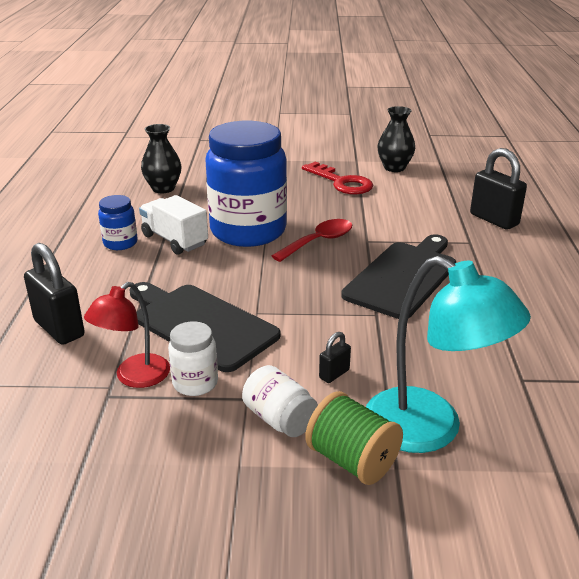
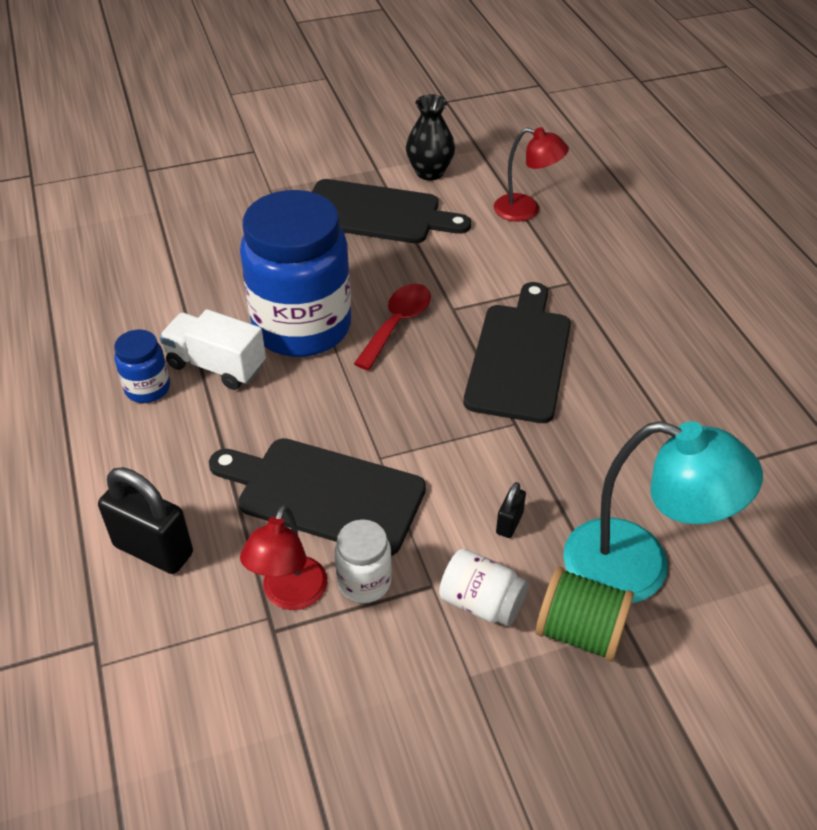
camera: 20 degrees left, 15 degrees up
black vase [141,124,182,193] -> none
red key [302,161,373,195] -> black cutting board [312,179,471,243]
black padlock [470,148,527,230] -> none
none -> red lamp [494,127,569,221]

